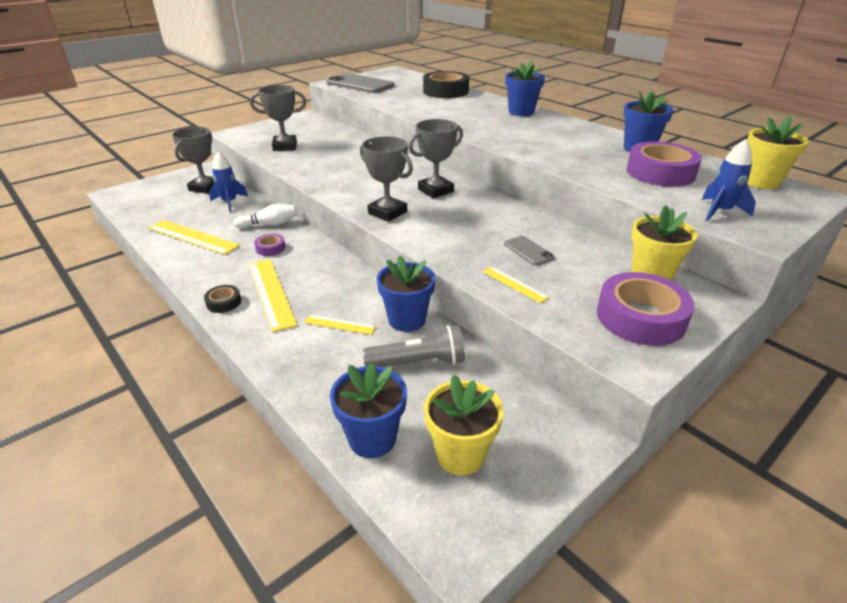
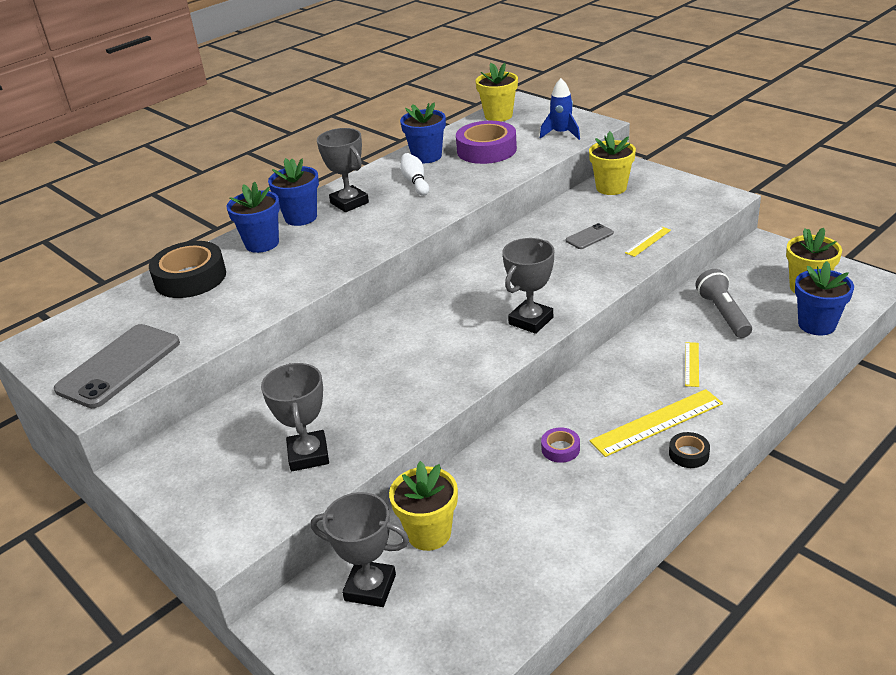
camera: 90 degrees left, 0 degrees up
yellow ruler [148,220,240,255] -> none
blue rocket [209,152,248,212] -> yellow flower pot [389,461,458,551]
white bowling pin [234,204,297,228] -> white bowling pin moved to [400,153,429,196]
blue flower pot [377,255,435,332] -> blue flower pot moved to [227,182,280,253]
grey trophy [409,119,463,198] -> grey trophy moved to [317,128,369,212]
purple tape [597,272,695,346] -> none

